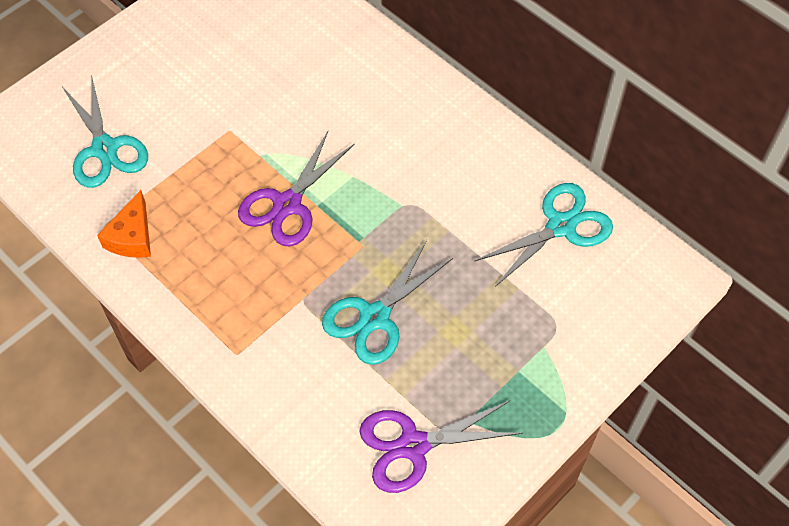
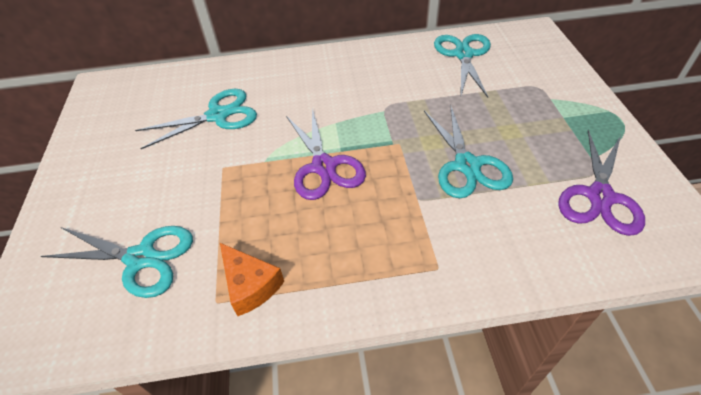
camera: 50 degrees left, 10 degrees down
none -> turquoise scissors [135,89,257,149]

